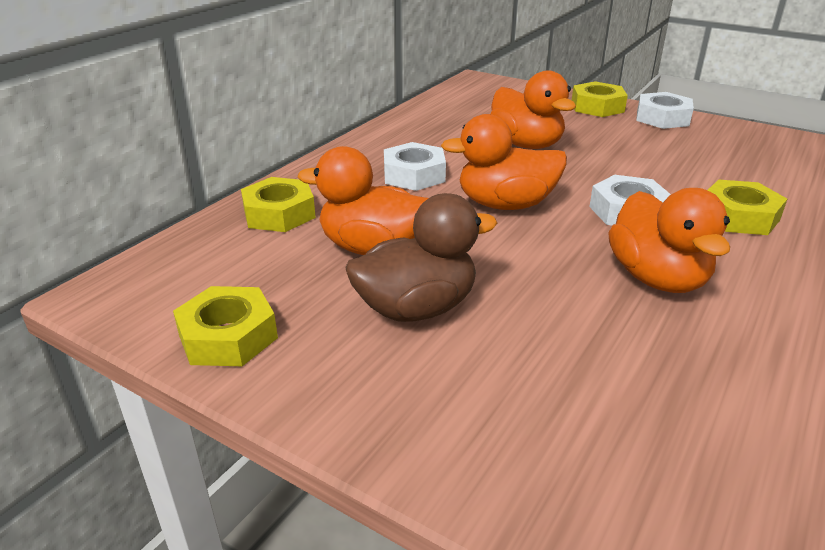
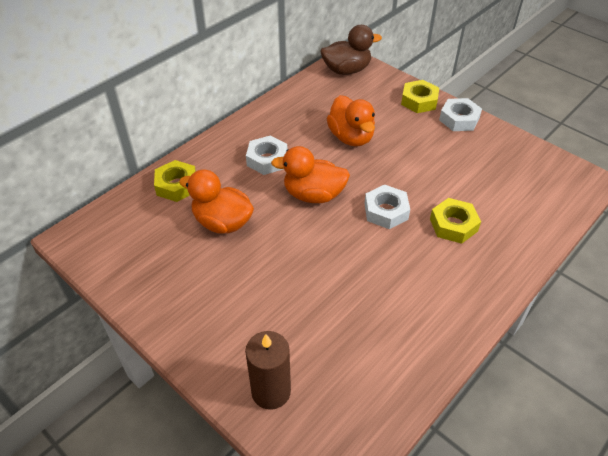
camera: 10 degrees right, 15 degrees up
yellow nut [173,286,278,366] -> none
brown duck [345,193,498,322] -> brown duck moved to [321,25,382,75]
orange duck [609,188,730,293] -> none
none -> brown candle [245,331,291,410]

